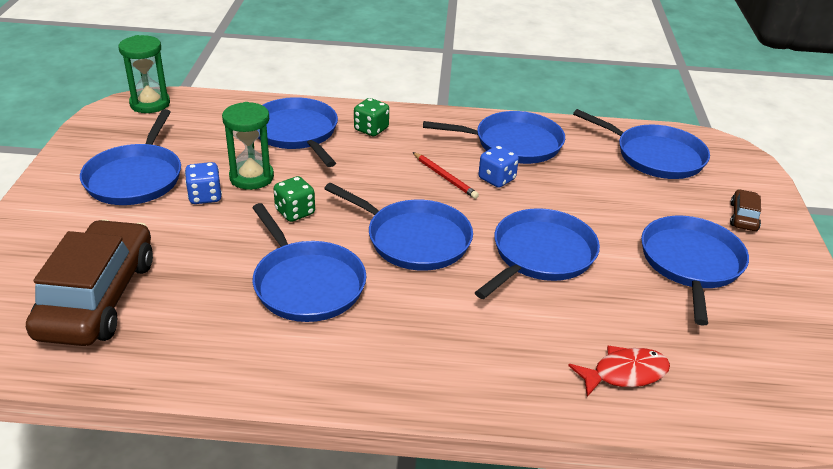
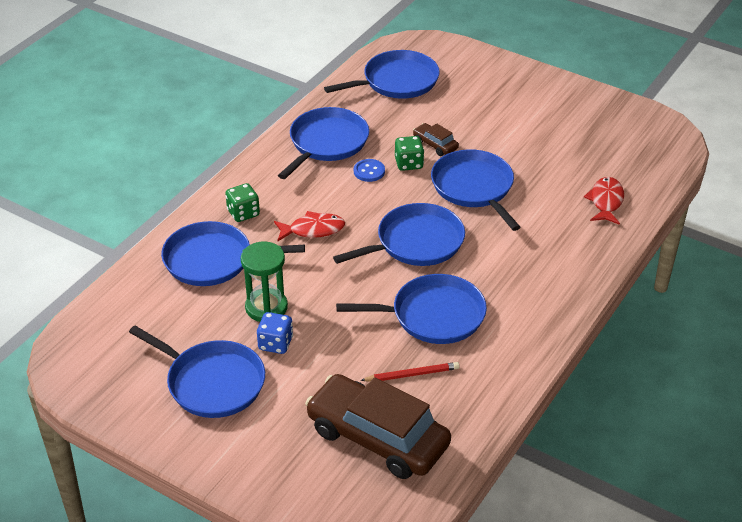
camera: 60 degrees left, 5 degrees up
green hourglass [118,35,170,113] -> none
green dice [273,176,315,222] -> green dice moved to [395,136,424,171]
red pencil [413,152,479,199] -> red pencil moved to [360,362,460,381]
blue dice [479,145,519,188] -> blue button [354,159,385,182]
blue pan [641,216,749,326] -> none
brown car [730,189,761,231] -> brown car moved to [413,123,459,156]
none -> red fish [274,211,345,241]

